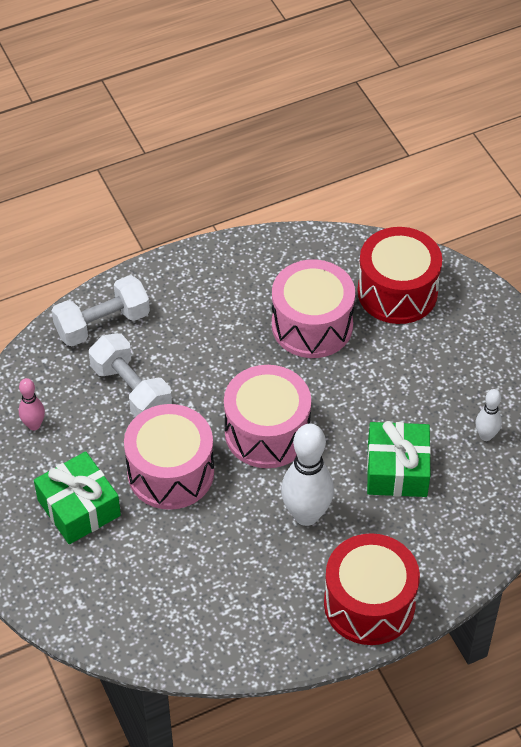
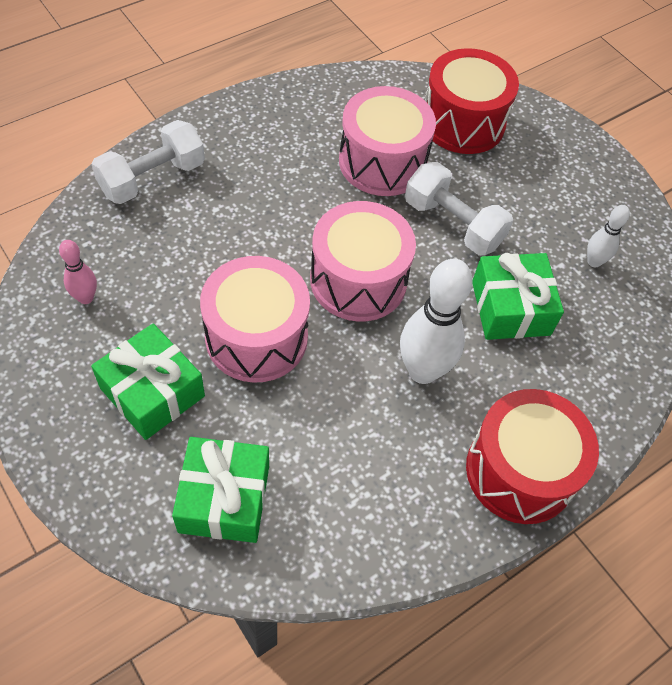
camera: 15 degrees left, 5 degrees up
white dumbbell [89,333,172,417] -> white dumbbell moved to [405,162,513,256]
none -> green gift [172,437,269,543]

